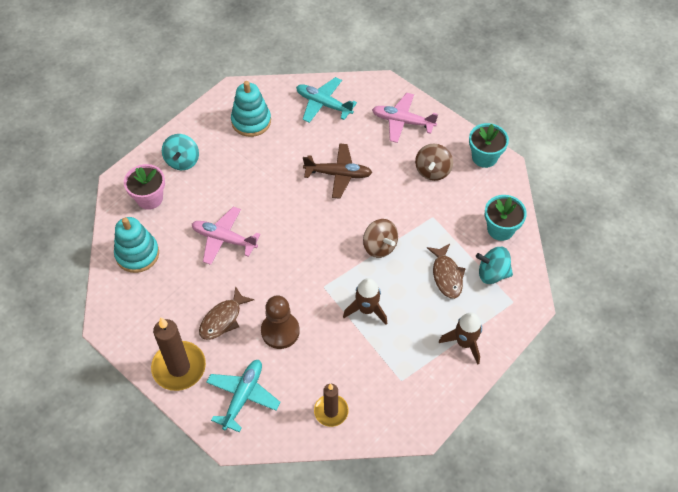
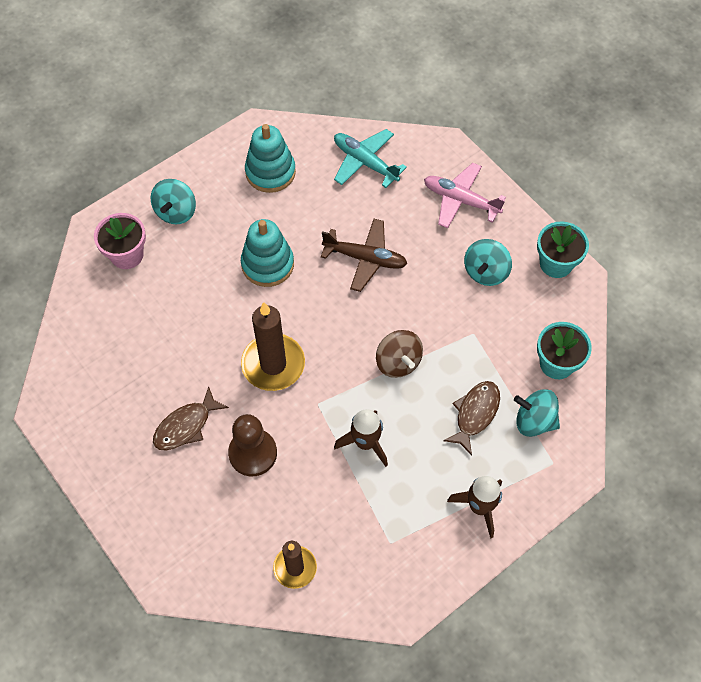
camera: 10 degrees right, 5 degrees up
turquoise stacking toy [114,217,159,273] -> turquoise stacking toy moved to [241,219,294,287]
brown candle [151,318,206,391] -> brown candle moved to [241,302,305,391]
pink plane [192,207,261,265] -> none
turquoise plane [206,360,281,432] -> none
brown spinning top [415,144,453,181] -> turquoise spinning top [464,239,512,286]
brown fish [427,244,466,299] -> brown fish turned 150 degrees counterclockwise [443,381,500,455]

